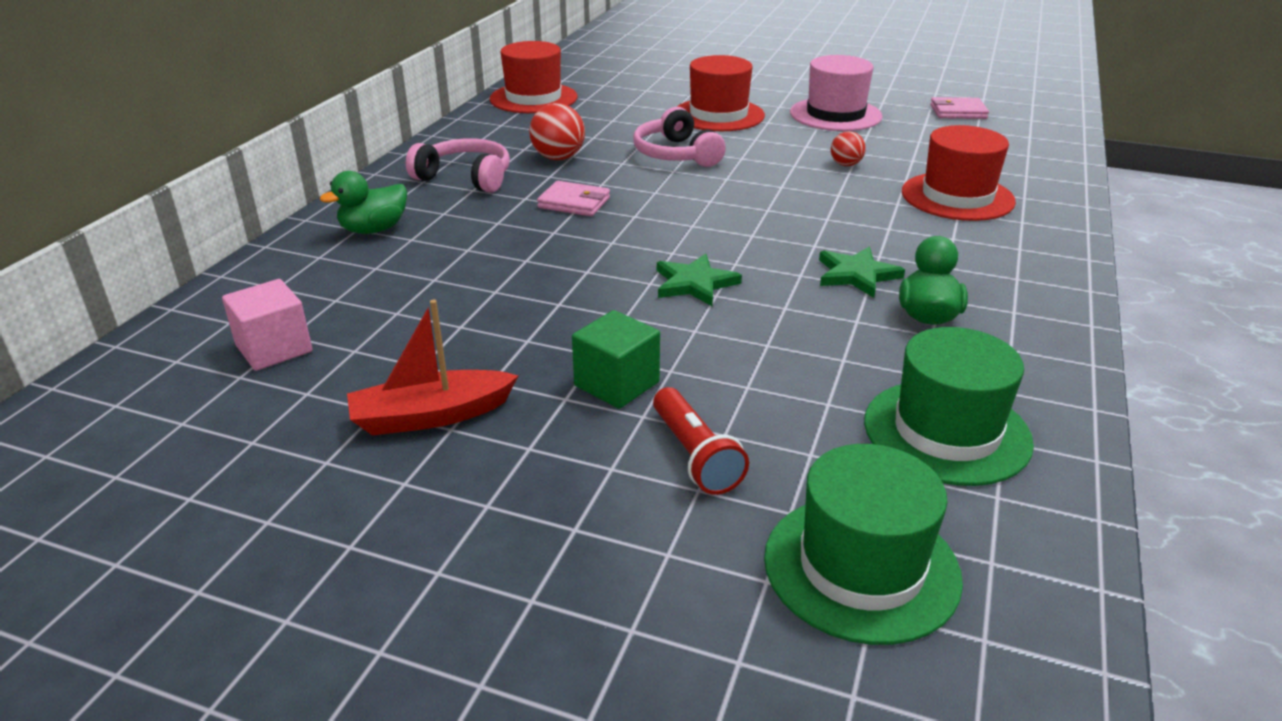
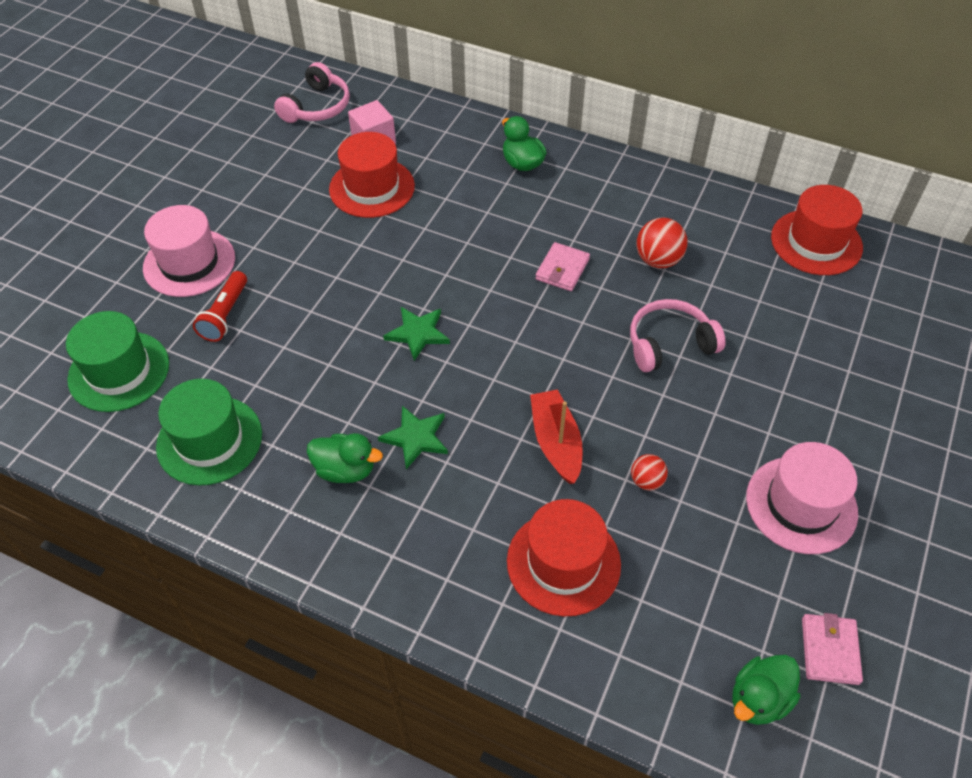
camera: 95 degrees right, 20 degrees up
red boat [347,300,518,436] -> red boat moved to [530,389,583,484]
pink headphones [406,138,510,193] -> pink headphones moved to [274,62,350,123]
green cube [572,310,660,409] -> none
red flashlight [653,387,749,495] -> red flashlight turned 60 degrees counterclockwise [193,271,247,342]
red hat [677,55,765,131] -> red hat moved to [329,132,415,218]
none -> pink hat [143,205,235,297]
none -> green duck [732,655,800,725]

